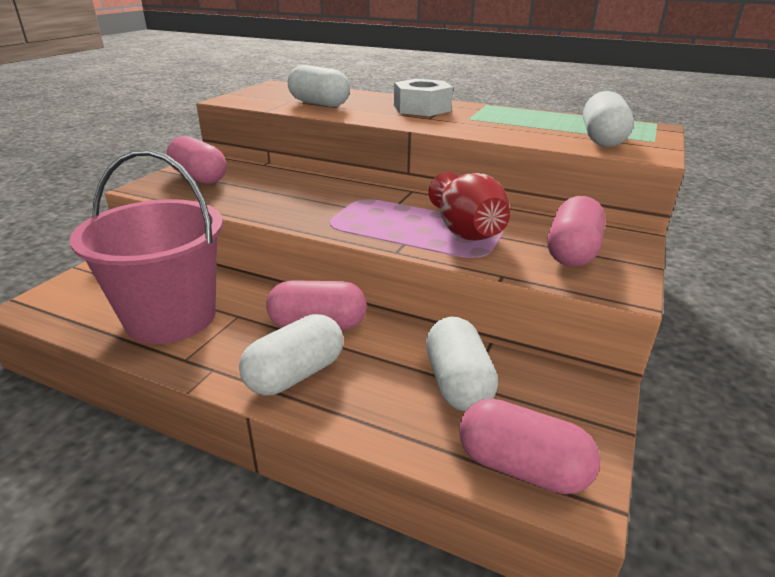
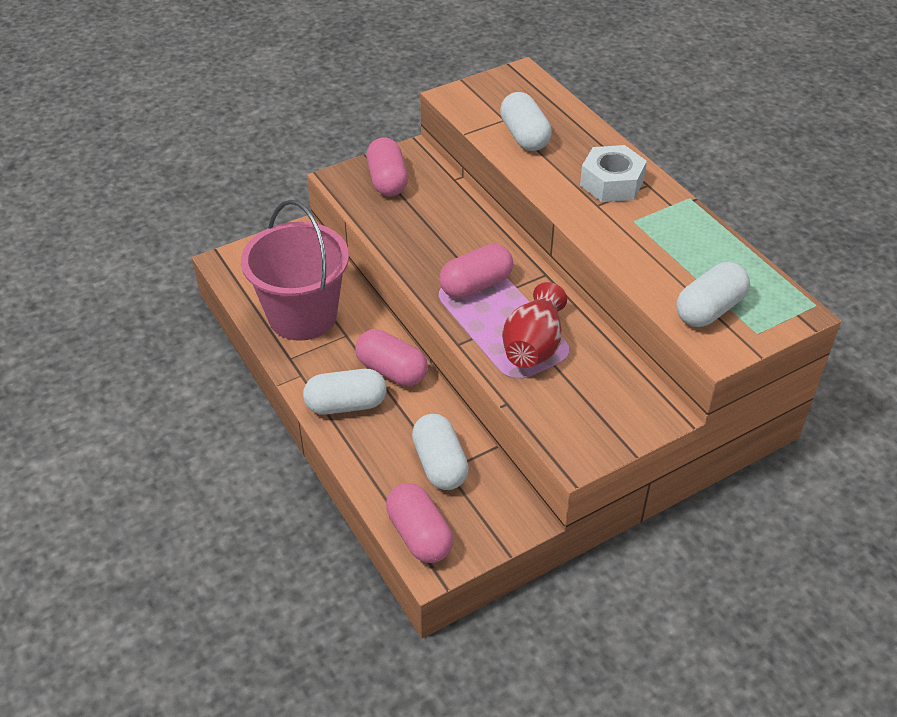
camera: 35 degrees right, 15 degrees up
white capsule [426,317,498,411] -> white capsule turned 45 degrees counterclockwise [412,414,469,490]
pink capsule [548,196,606,267] -> pink capsule moved to [439,244,513,299]

